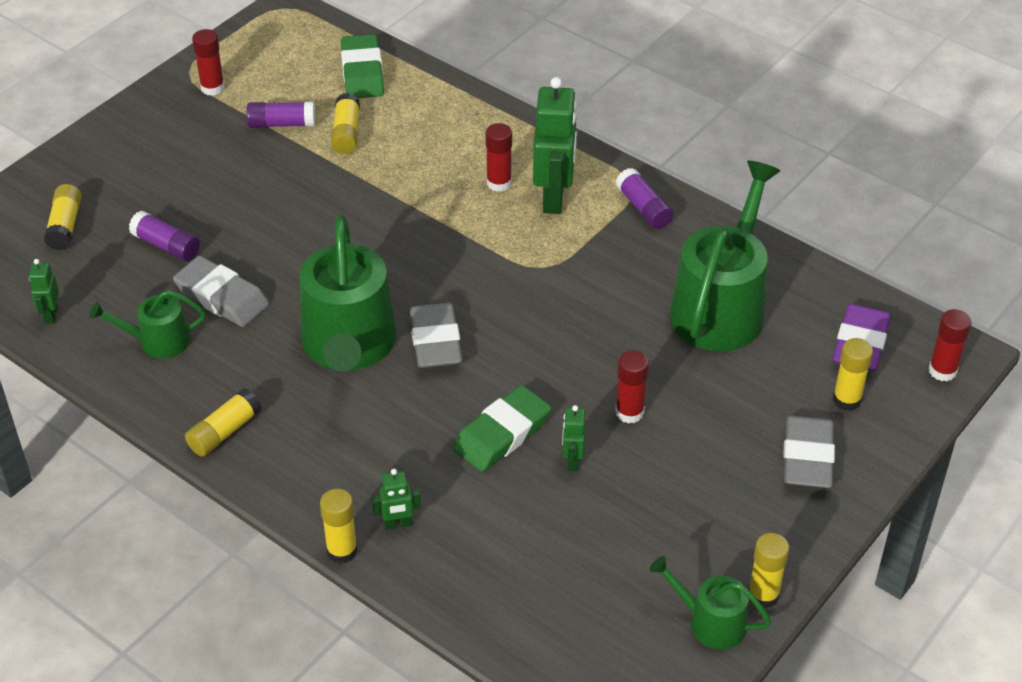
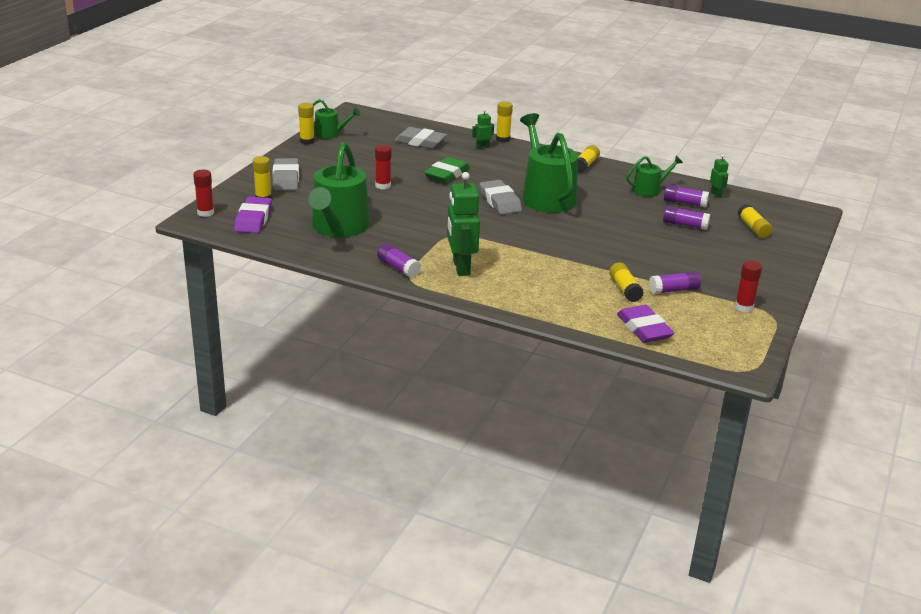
camera: 165 degrees right, 15 degrees down
grey eraser [173,256,269,327] -> grey eraser moved to [394,127,447,149]
green eraser [341,34,384,98] -> purple eraser [617,305,674,343]
red glue stick [485,123,512,192] -> none
green robot [562,405,585,471] -> none
none -> purple glue stick [664,185,709,208]

